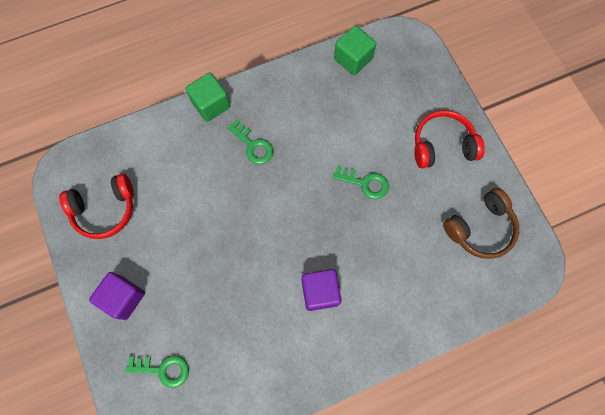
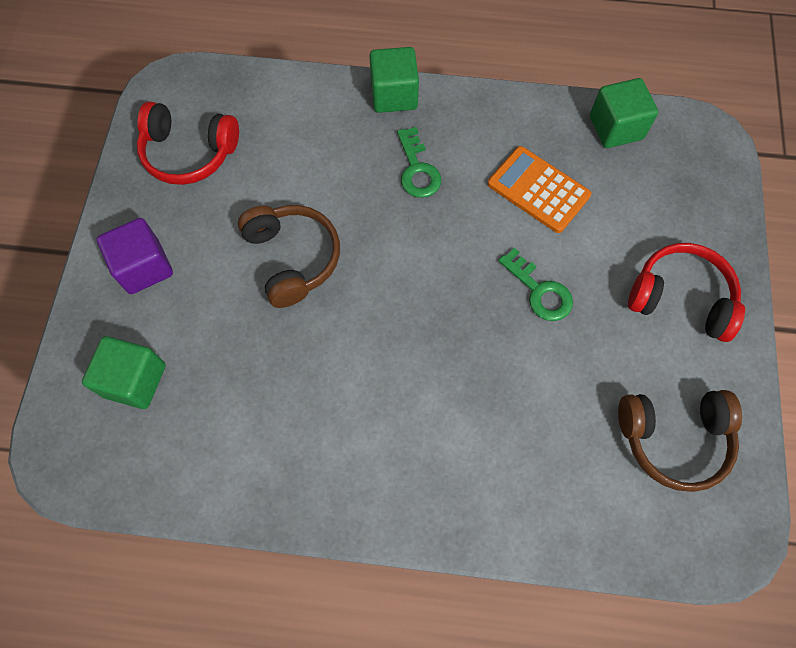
camera: 30 degrees right, 5 degrees down
green key [125,355,189,388] -> green cube [82,336,165,409]
purple cube [302,269,342,311] -> none
none -> brown headphones [238,205,340,308]
none -> orange calculator [488,146,591,233]

